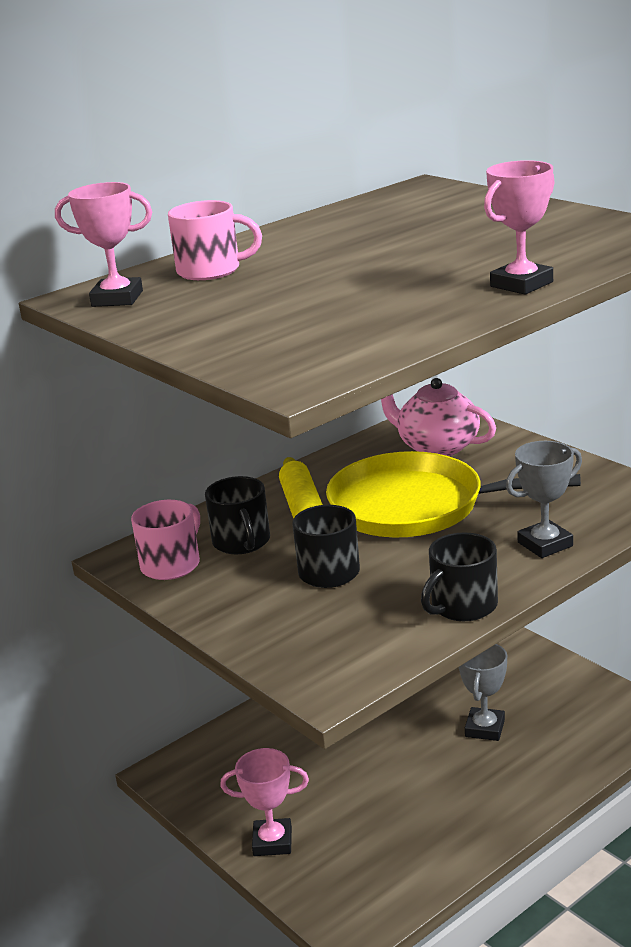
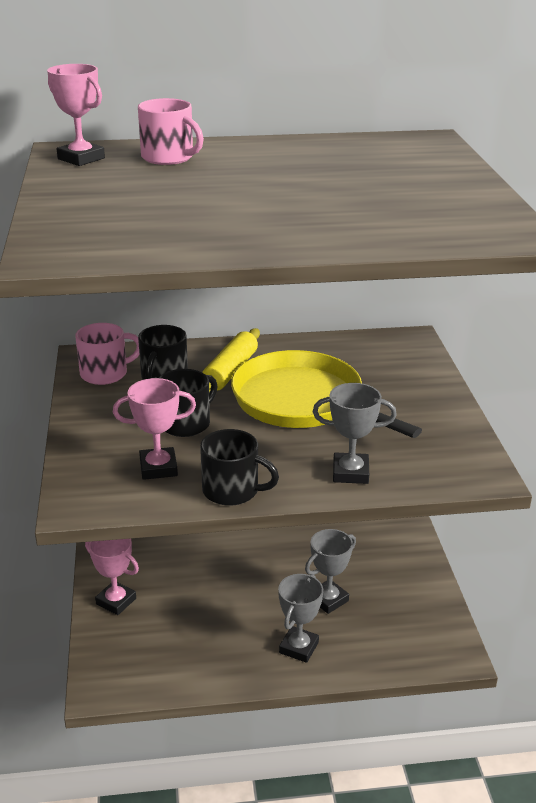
camera: 30 degrees right, 5 degrees up
pink teapot [381,378,496,456] -> none
black mug [421,532,498,621] -> black mug turned 150 degrees counterclockwise [200,429,279,506]
pink trophy [484,160,555,294] -> pink trophy moved to [113,378,196,480]
none -> grey trophy [278,574,323,663]

